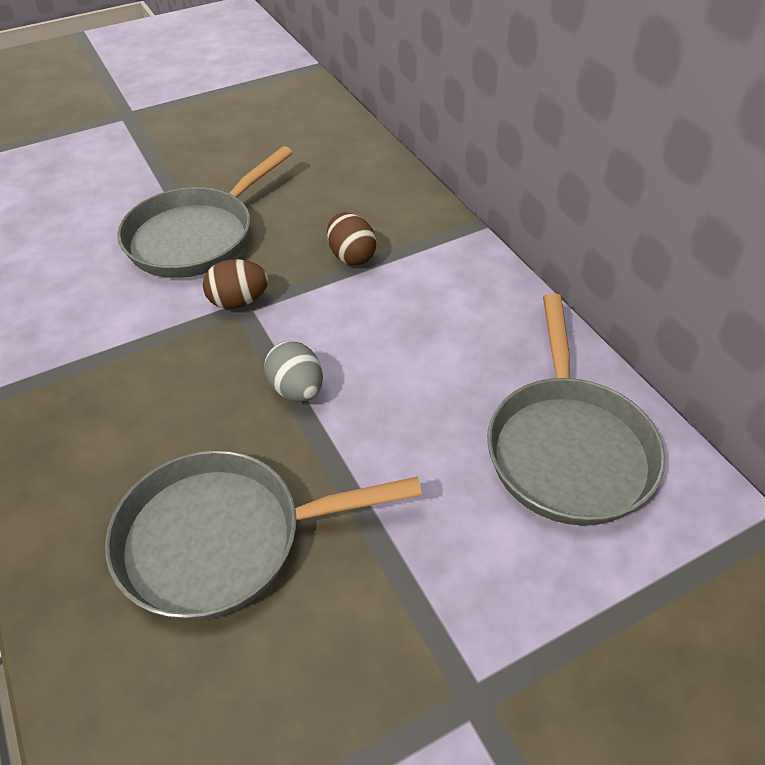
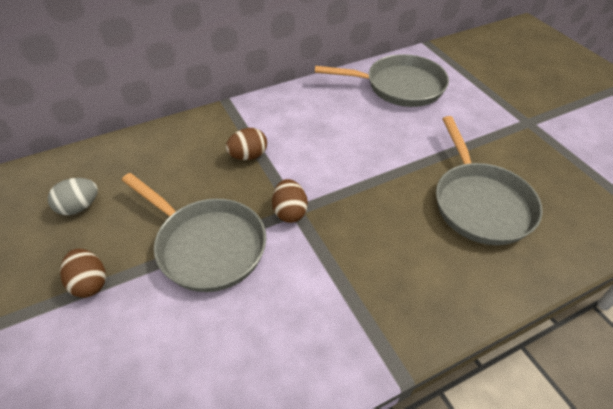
camera: 90 degrees left, 0 degrees up
grey egg [264,341,323,402] -> grey egg moved to [48,178,98,215]
none -> brown egg [60,249,106,298]

